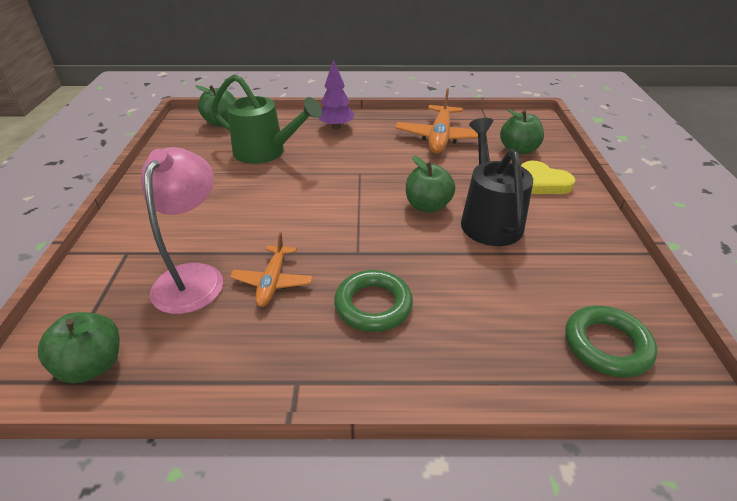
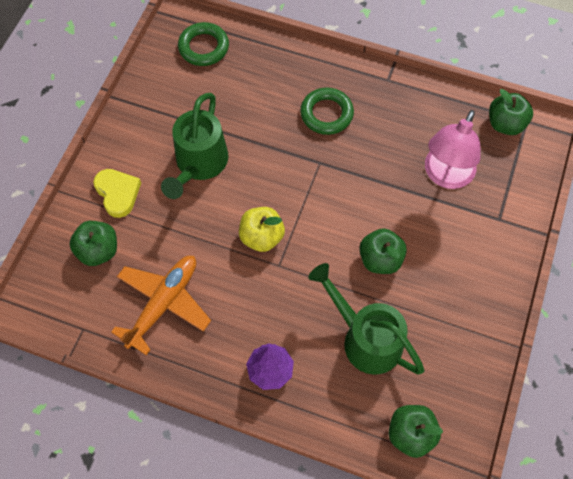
camera: 160 degrees left, 25 degrees up
orange plane [230,232,313,307] -> none
green apple [406,156,455,213] -> green apple moved to [359,228,407,274]
black watering can [461,118,533,246] -> green watering can [161,93,228,199]
none -> yellow apple [239,207,285,252]

